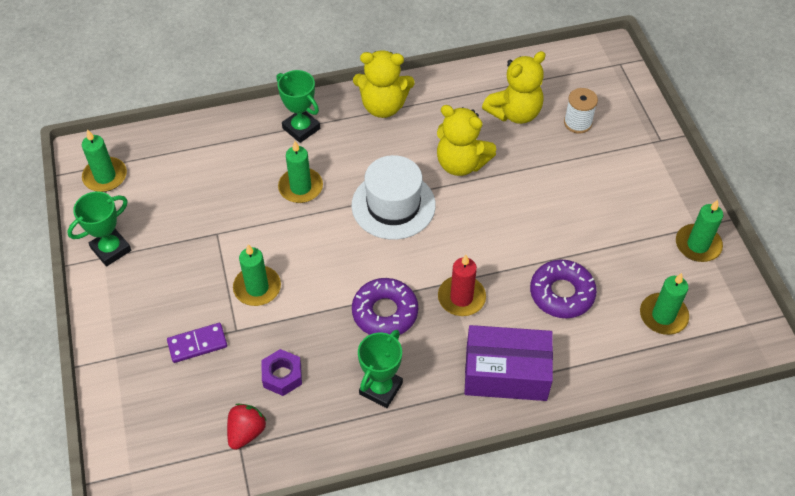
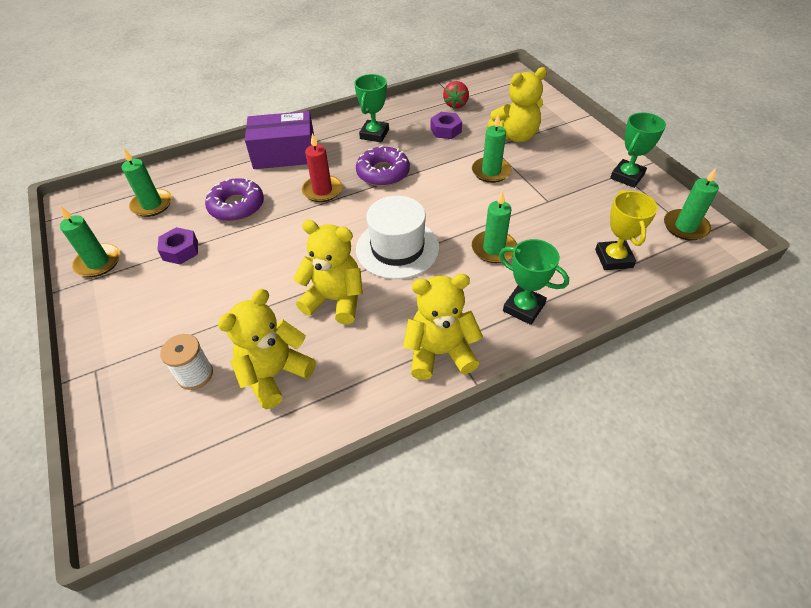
camera: 170 degrees right, 5 degrees down
purple domino [167,323,227,363] -> yellow teddy bear [487,67,547,142]
none -> purple nut [157,227,198,264]
none -> yellow trophy [595,190,658,270]

